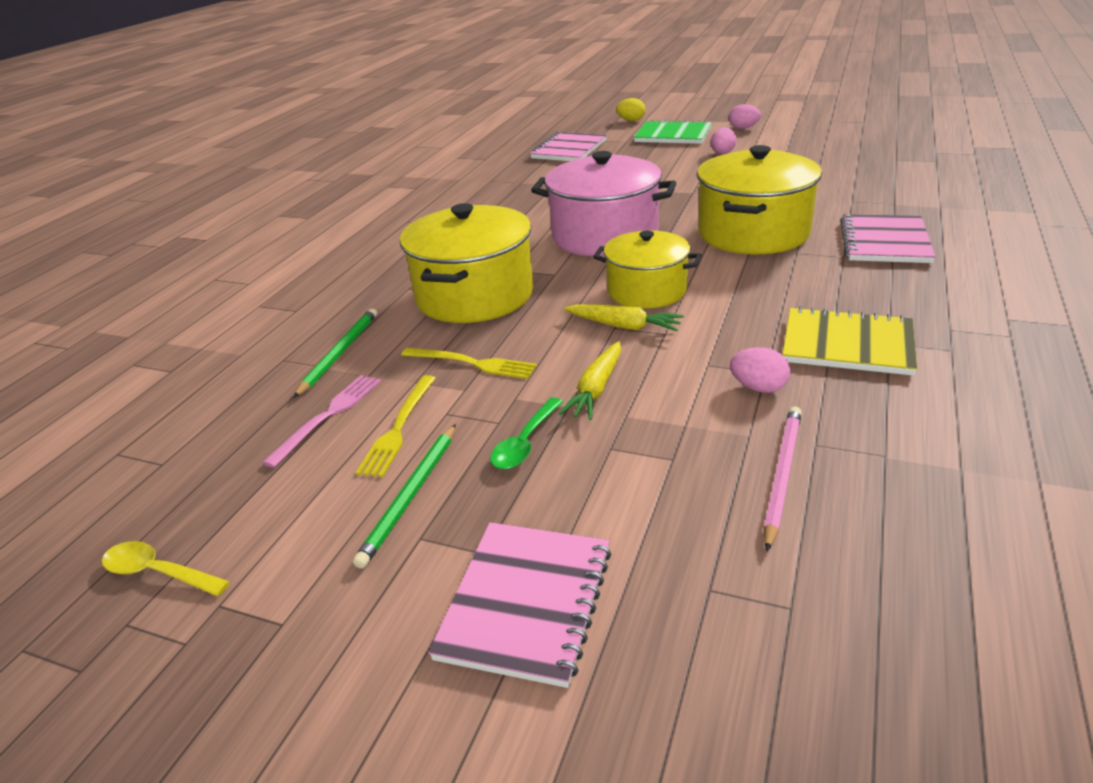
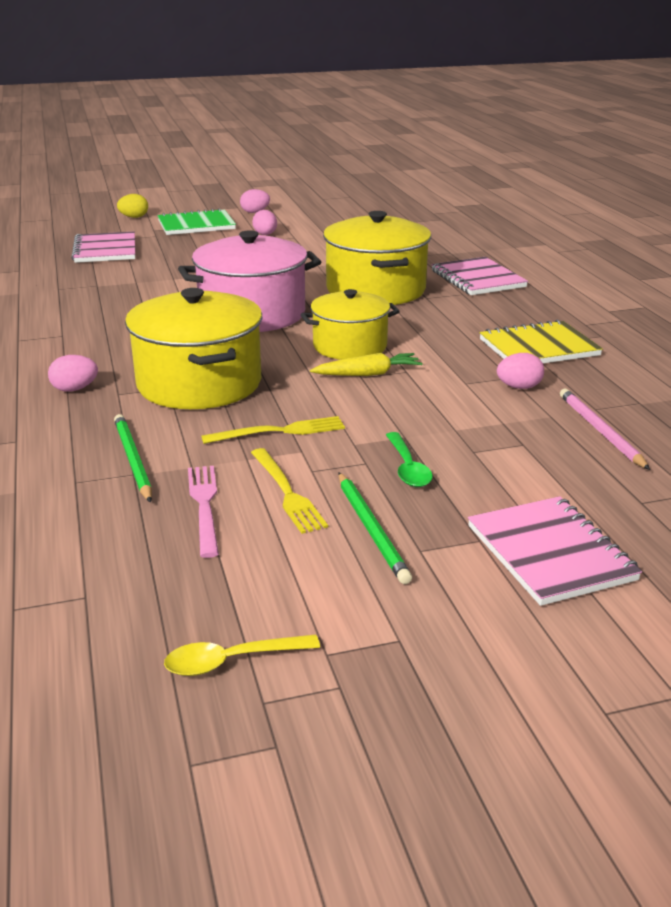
camera: 40 degrees left, 5 degrees down
yellow carrot [558,341,621,420] -> none
none -> pink egg [48,355,98,392]

